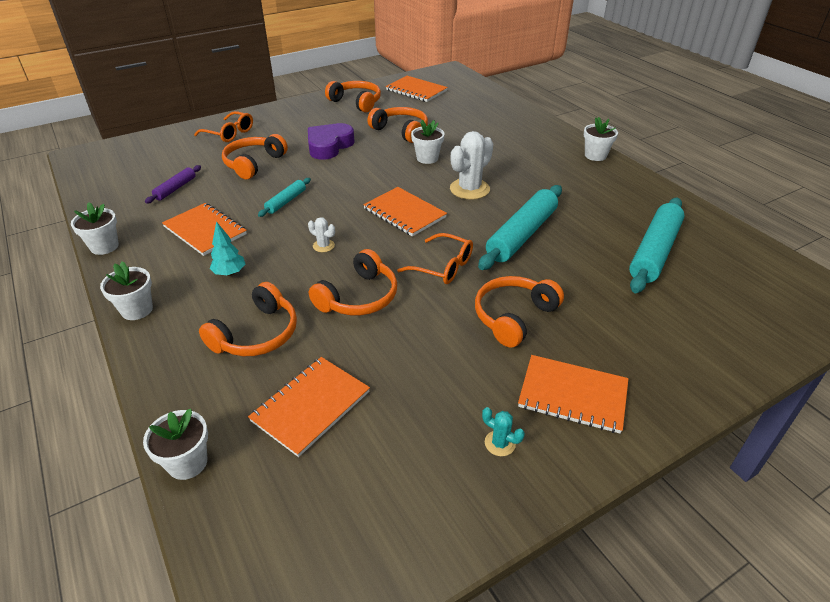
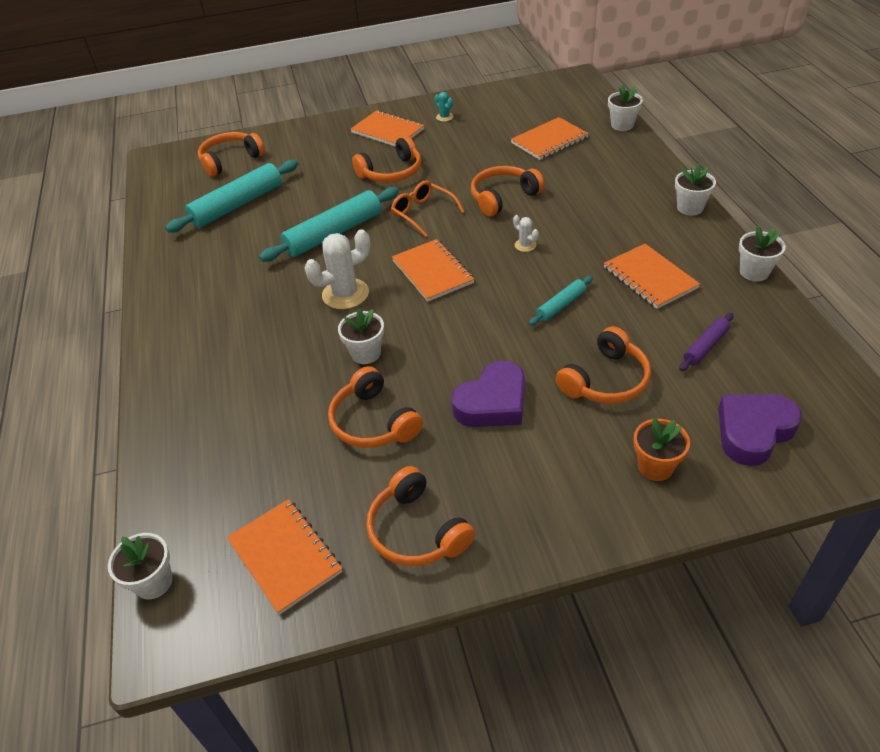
camera: 160 degrees left, 5 degrees up
orange glasses [194,111,253,142] -> orange flower pot [633,418,690,481]
orange headphones [199,282,297,356] -> orange headphones moved to [198,132,265,177]
turquoise tree [209,221,245,276] -> none
white flower pot [584,117,618,161] -> white flower pot moved to [108,533,173,599]
none -> purple heart [718,394,802,466]

